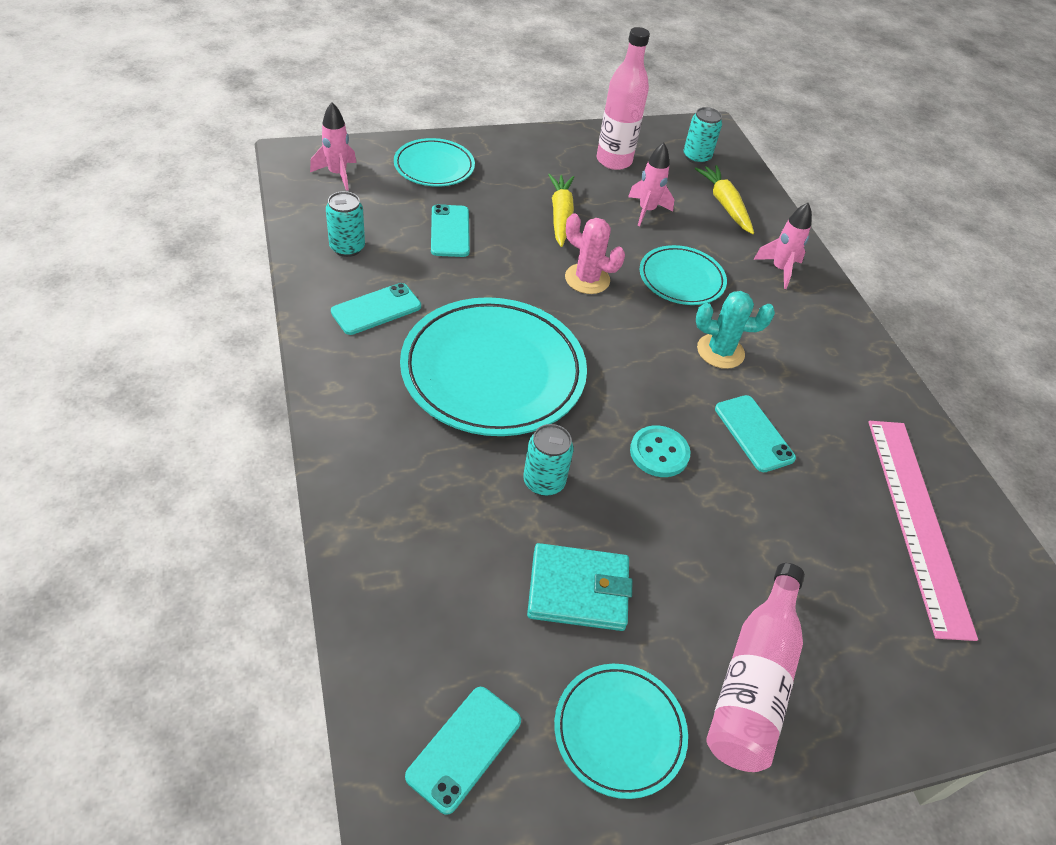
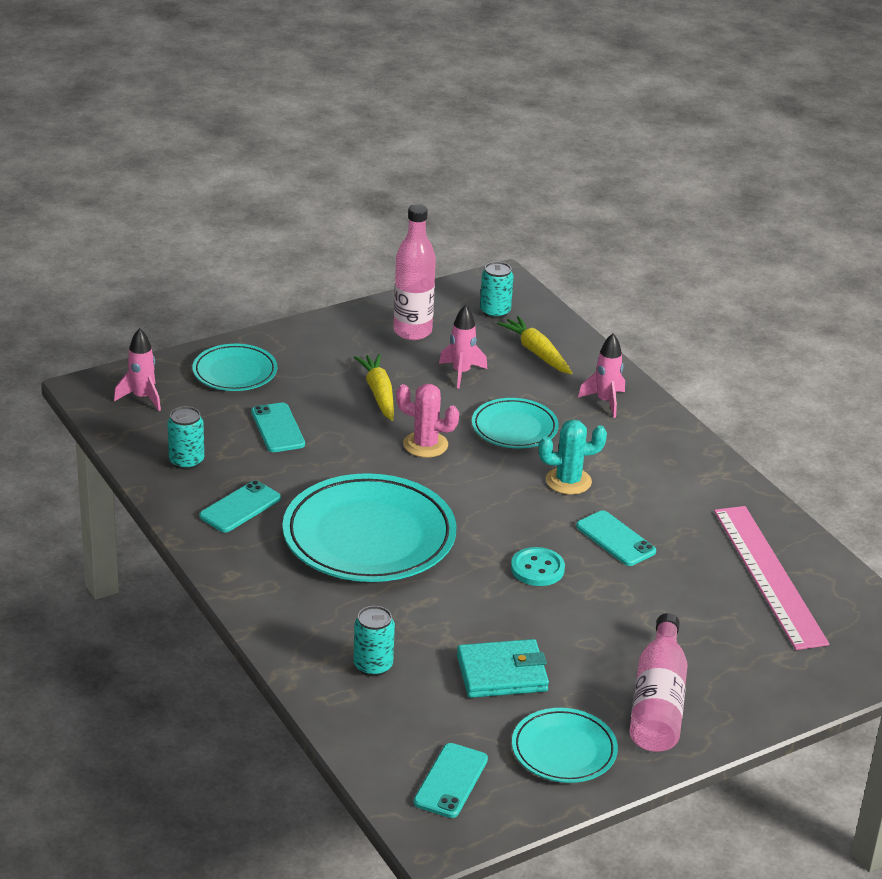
camera: 10 degrees left, 15 degrees down
turquoise can [523,424,574,496] -> turquoise can moved to [353,606,395,676]

